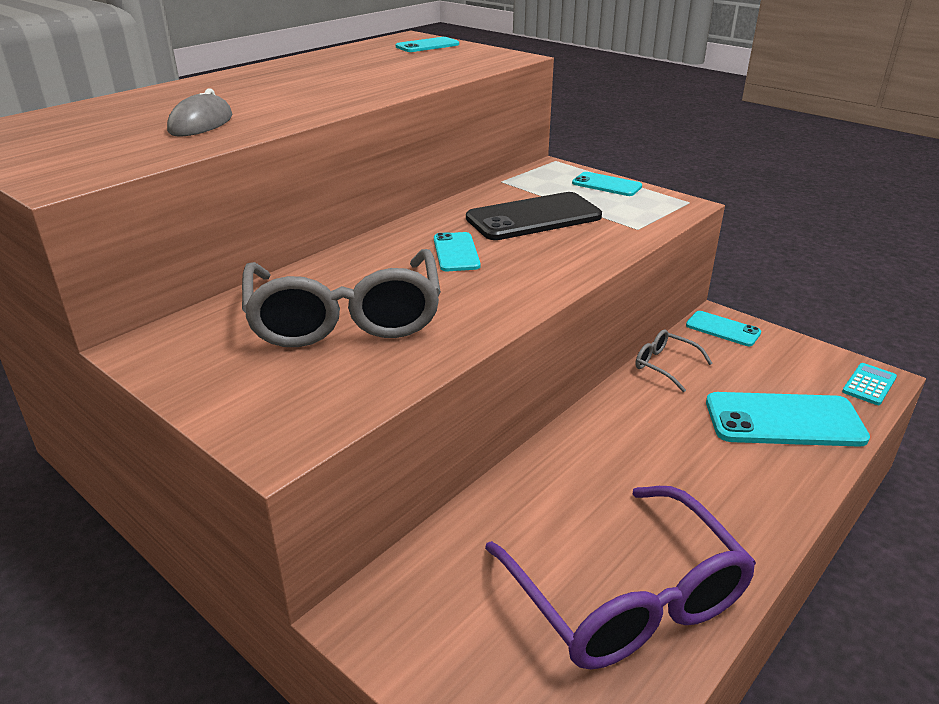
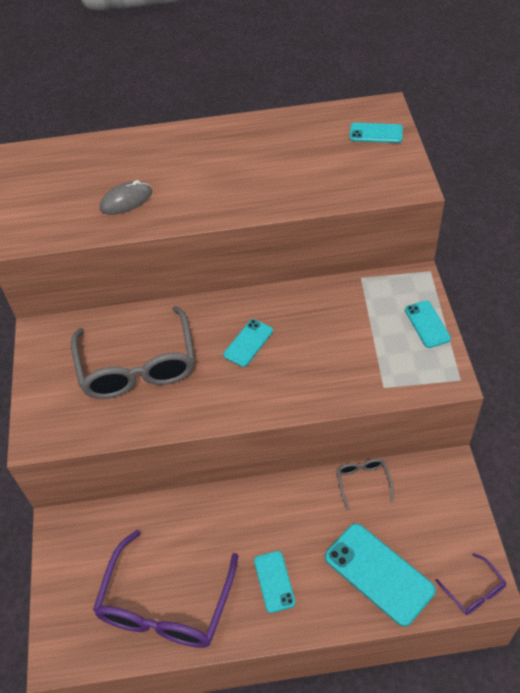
camera: 45 degrees right, 20 degrees up
grey glasses [242,249,441,347] -> grey glasses turned 45 degrees counterclockwise [71,306,195,399]
black phone [466,192,602,240] -> none
turquoise phone [686,311,761,346] -> turquoise phone moved to [254,551,296,613]
turquoise calculator [842,363,897,405] -> purple glasses [435,553,507,615]

